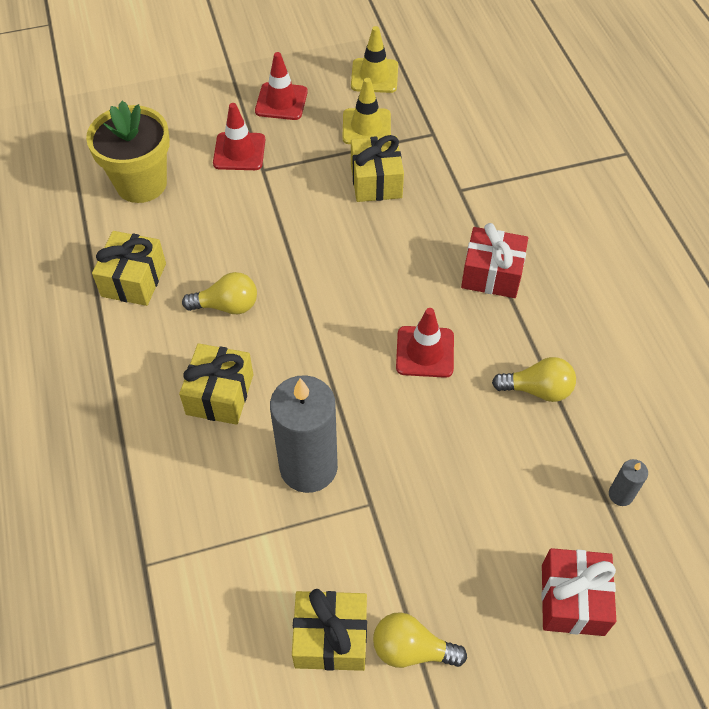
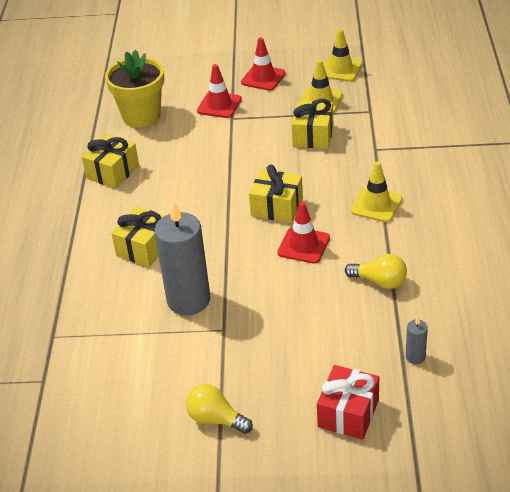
camera: 20 degrees right, 15 degrees down
yellow light bulb [182,272,257,314] -> none
yellow gift [292,589,367,671] -> yellow gift moved to [249,165,303,223]
red gift [461,223,528,298] -> yellow traffic cone [351,162,402,222]

